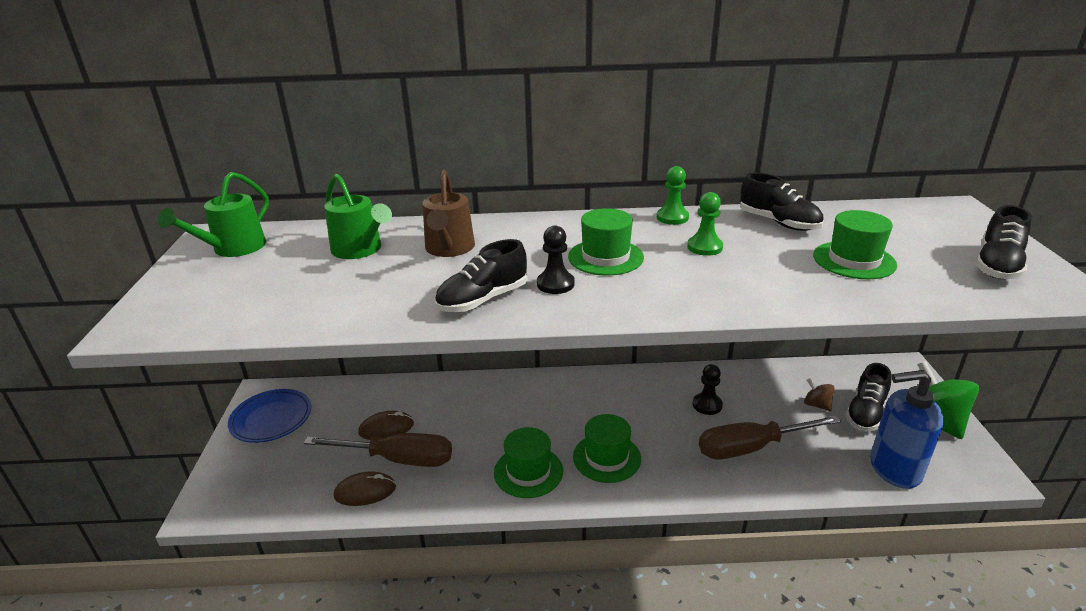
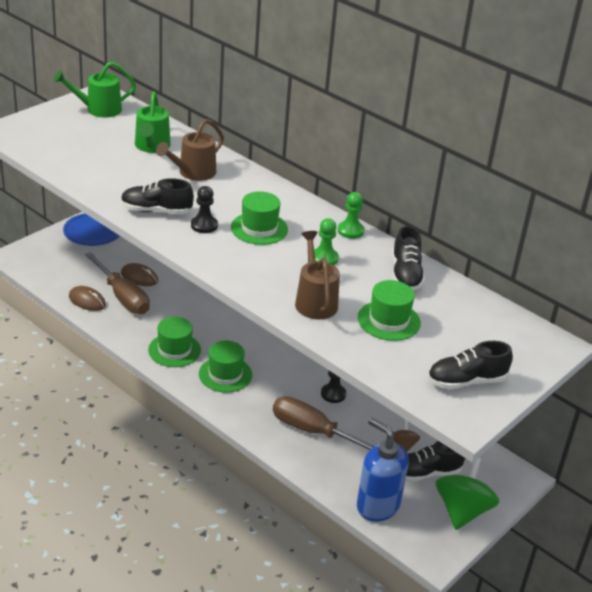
camera: 40 degrees right, 5 degrees up
none -> brown watering can [295,231,340,319]

